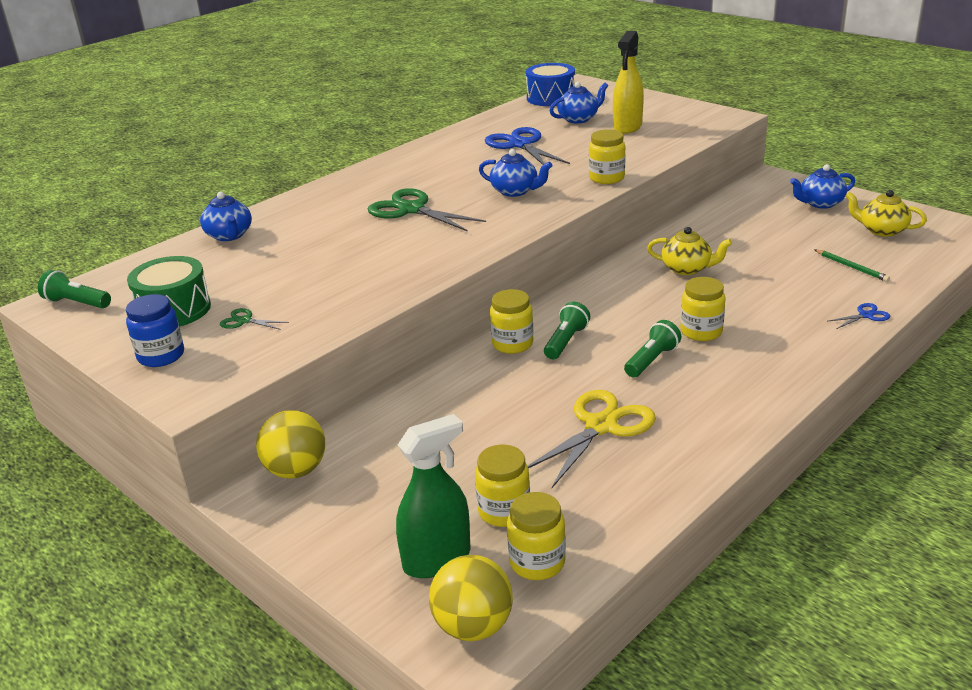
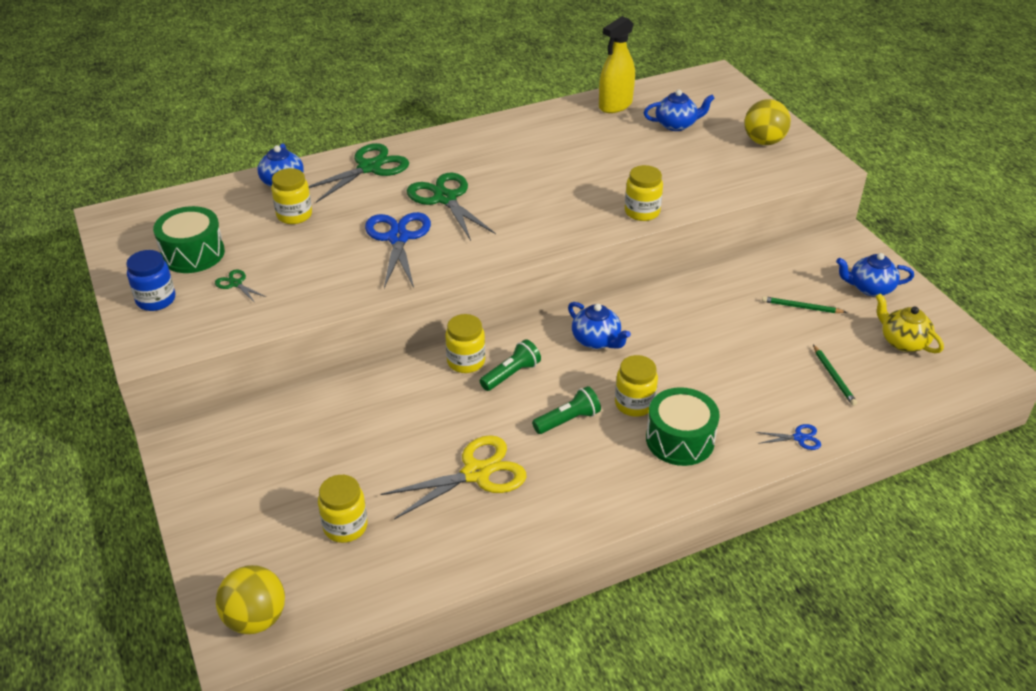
camera: 20 degrees right, 10 degrees up
green flashlight [38,270,111,308] -> none
yellow ball [256,410,325,479] -> yellow ball moved to [745,99,791,145]
green spray bottle [396,414,471,578] -> none
blue teapot [479,149,552,197] -> blue teapot moved to [568,302,631,349]
blue scissors [485,127,570,165] -> blue scissors moved to [365,212,431,288]
yellow jar [507,492,566,580] -> yellow jar moved to [271,168,312,224]
blue drum [526,63,575,106] -> none
yellow spray bottle [613,31,644,134] -> yellow spray bottle moved to [599,16,635,113]
yellow teapot [647,227,732,275] -> none
none -> green scissors [308,143,409,203]
none -> green drum [646,387,720,466]
none -> green pencil [762,296,847,313]

